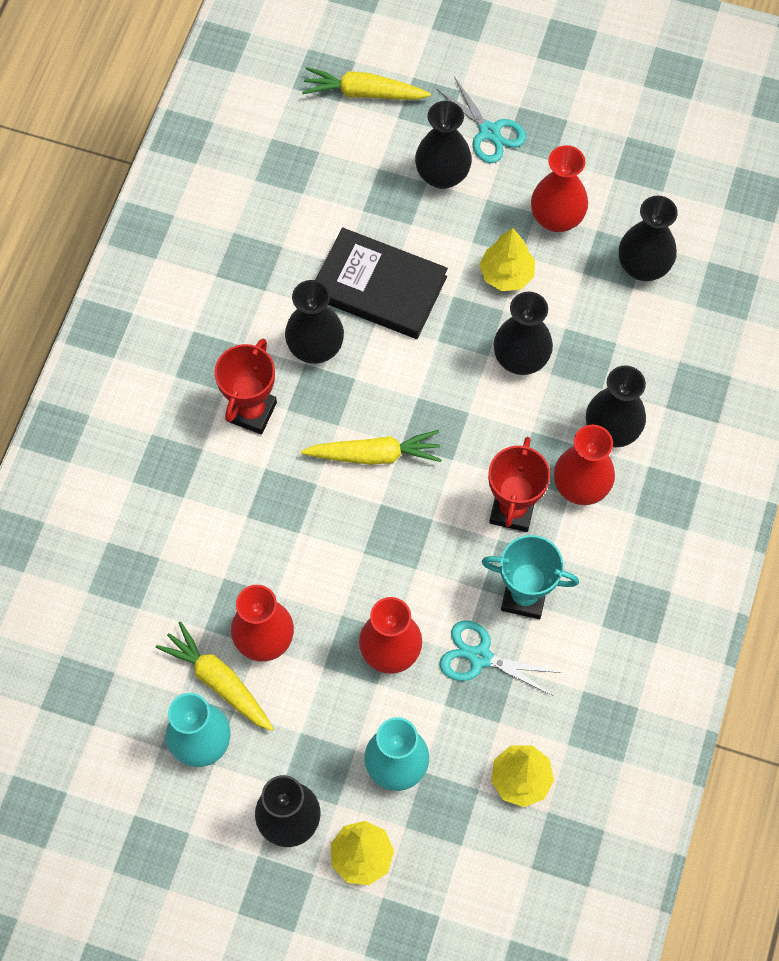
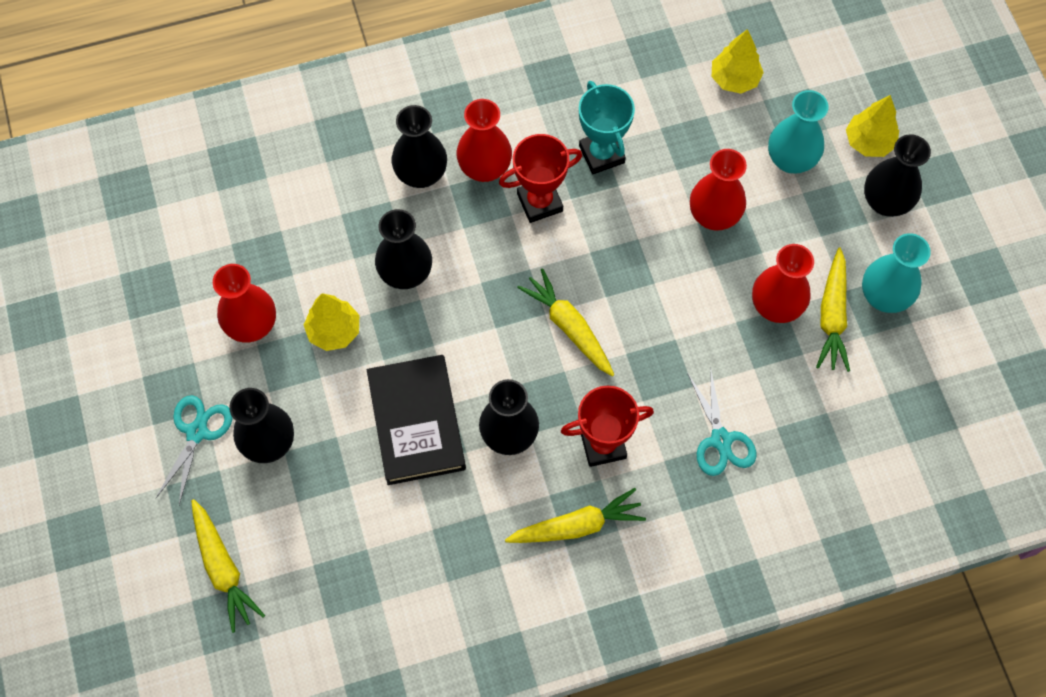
camera: 125 degrees left, 0 degrees up
turquoise scissors [439,620,562,696] -> turquoise scissors moved to [687,366,756,476]
black vase [619,196,678,281] -> none
none -> yellow carrot [505,488,646,543]

